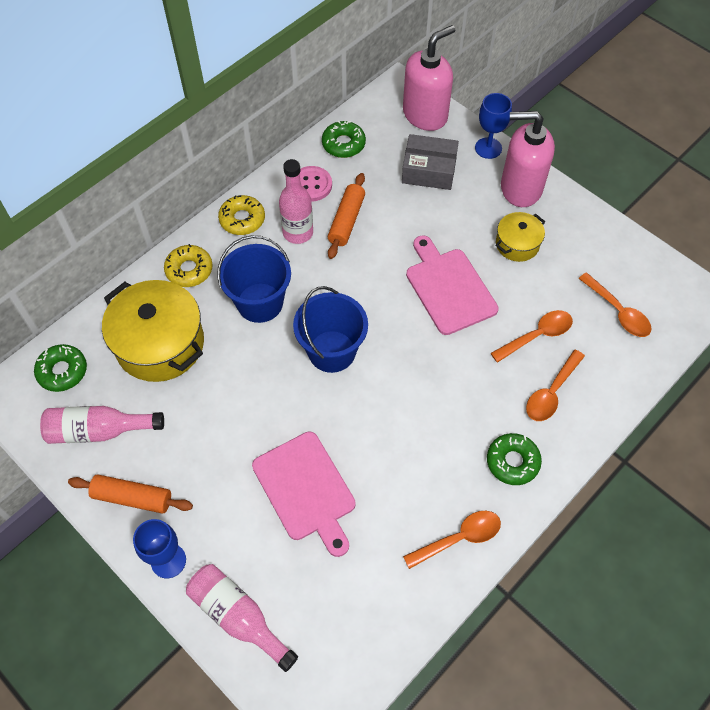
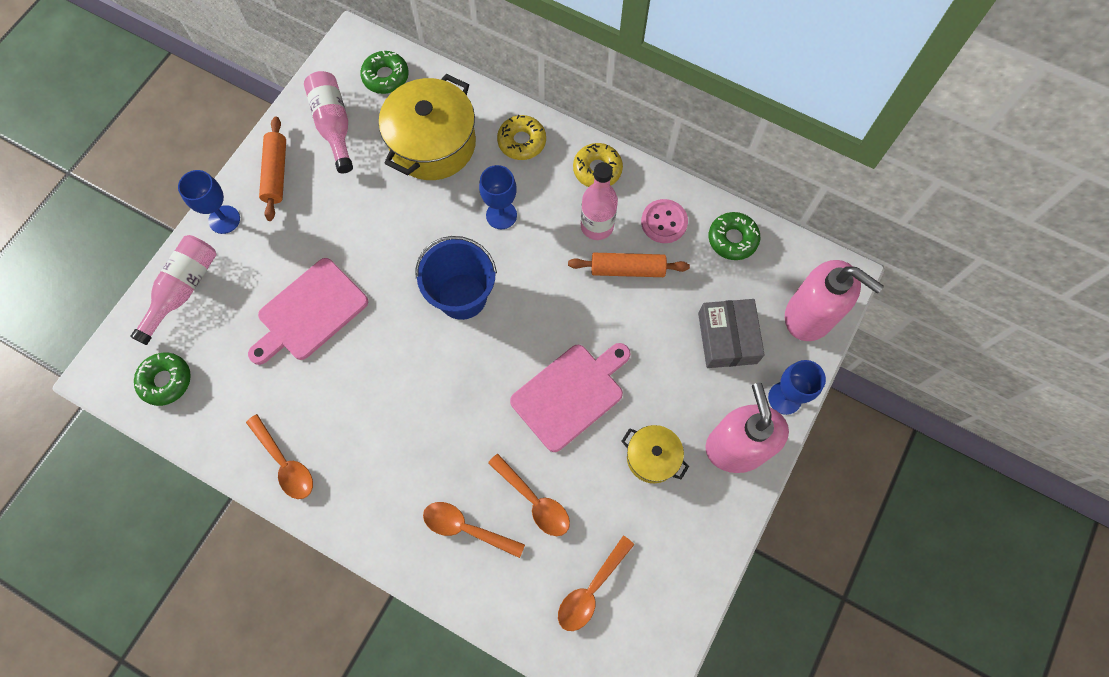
camera: 75 degrees right, 10 degrees up
blue bucket [217,235,291,323] -> blue goblet [479,165,517,229]
green donut [487,433,542,485] -> green donut moved to [134,353,191,406]

